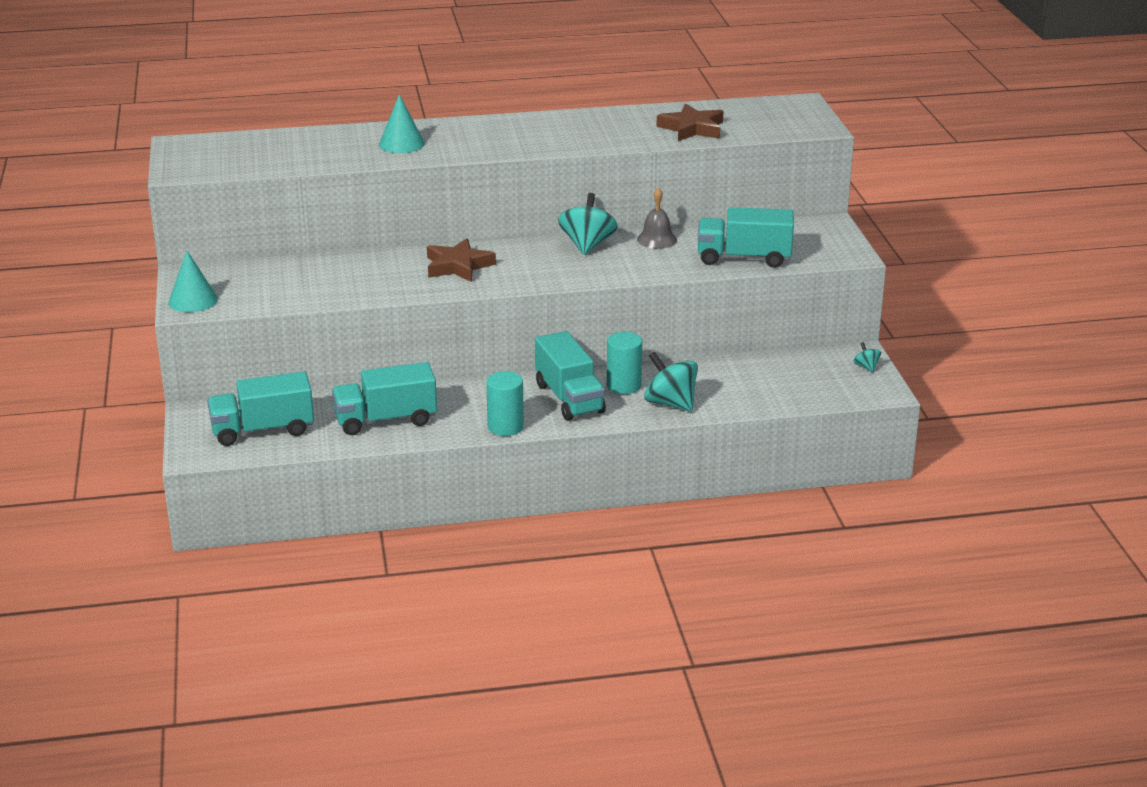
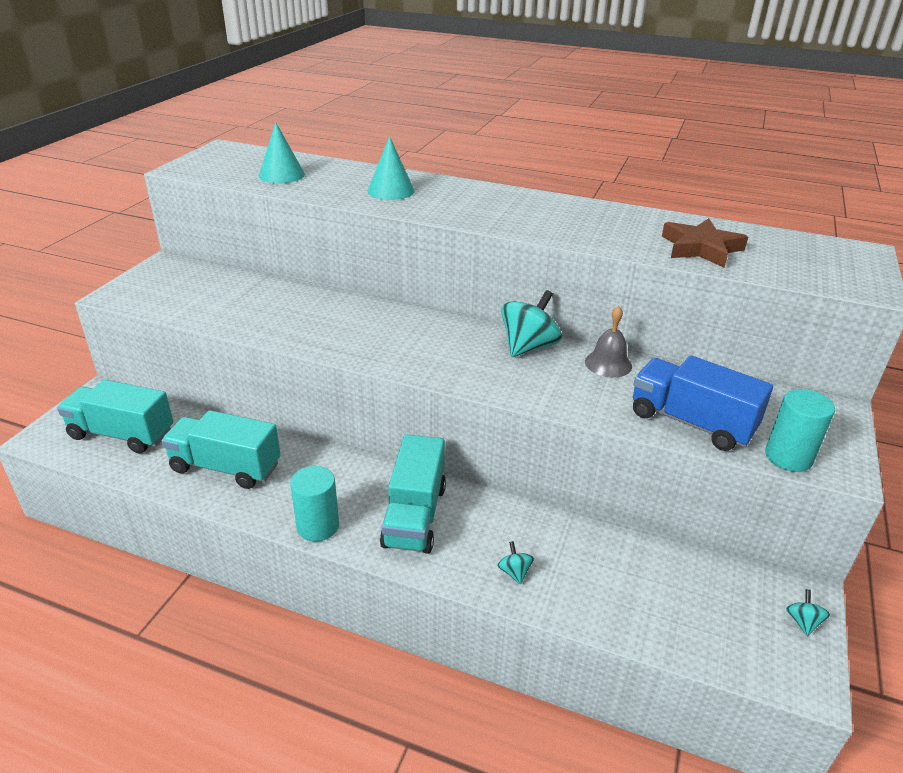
camera: 30 degrees right, 5 degrees up
turquoise cone [168,251,218,312] -> turquoise cone moved to [259,122,305,183]
brown star [427,238,496,282] -> none
turquoise cylinder [607,332,642,394] -> turquoise cylinder moved to [765,389,835,472]
turquoise spinning top [644,352,698,412] -> turquoise spinning top [497,541,534,584], size x0.47
turquoise truck [698,207,794,268] -> blue truck [633,355,773,451]

